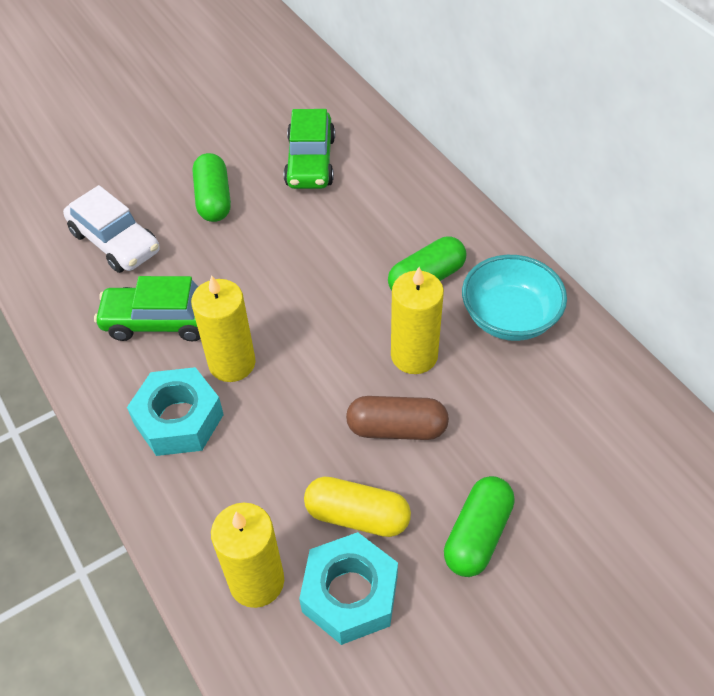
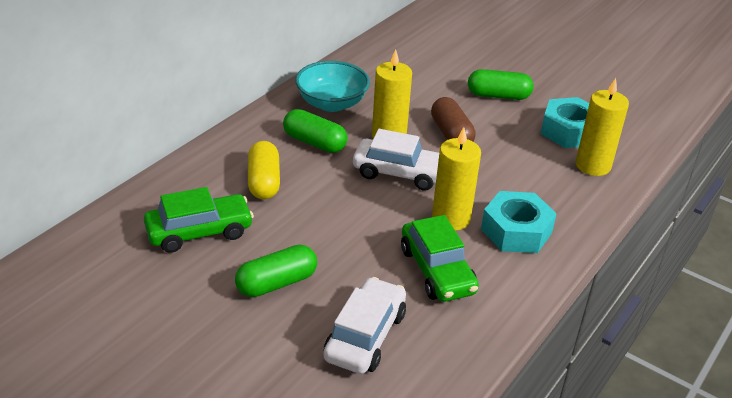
camera: 115 degrees left, 15 degrees down
yellow capsule [304,477,411,537] -> yellow capsule moved to [248,141,280,199]
none -> white car [353,129,439,191]

